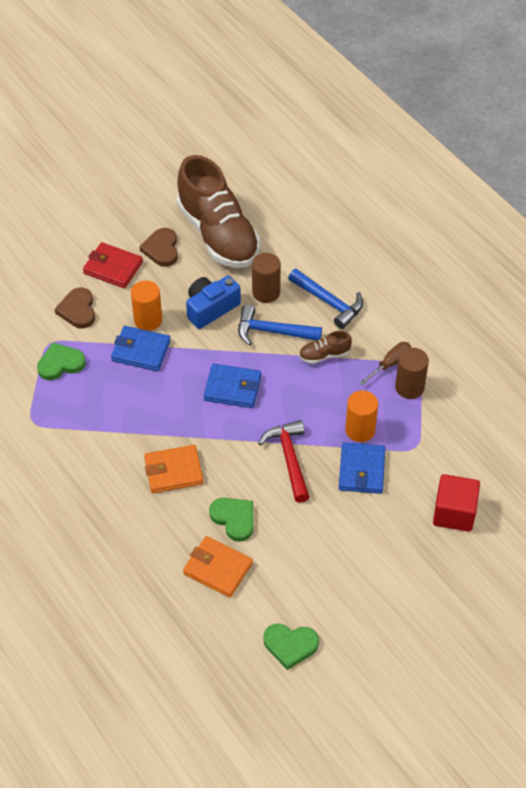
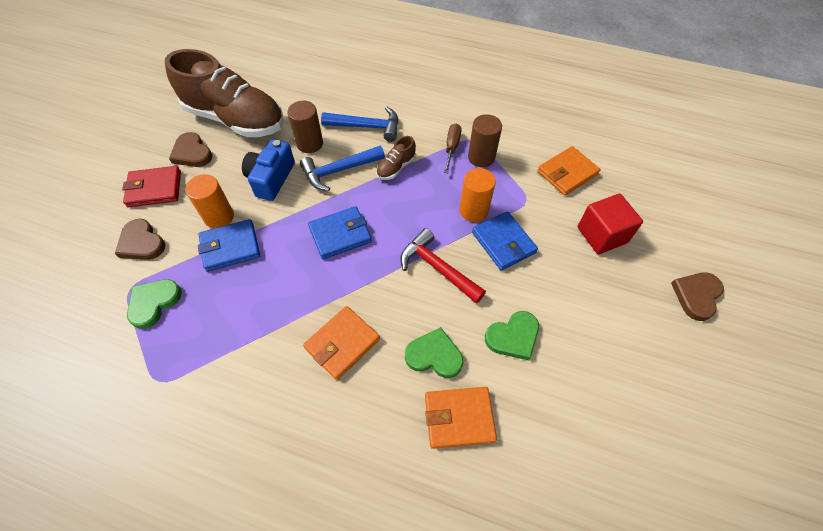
camera: 35 degrees left, 5 degrees up
green heart [263,623,319,670] -> green heart moved to [485,311,539,361]
none -> orange wallet [537,146,601,196]
none -> brown heart [671,272,724,321]

